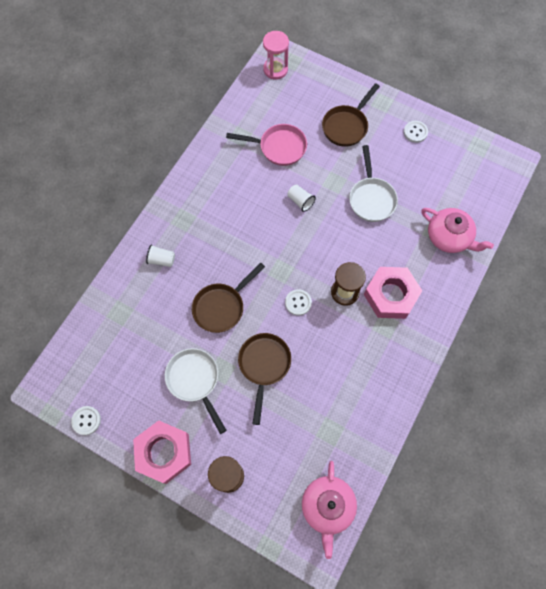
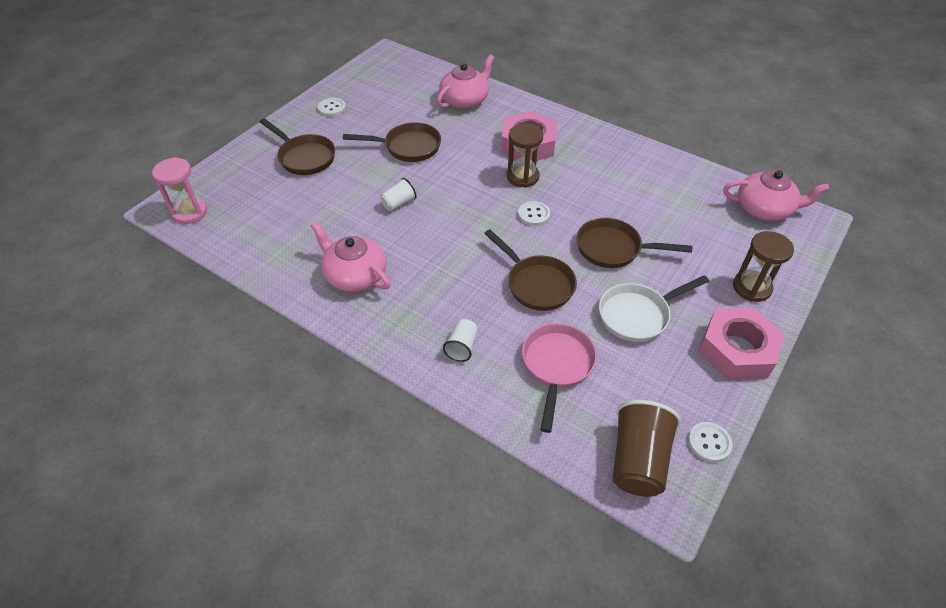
camera: 85 degrees left, 20 degrees down
pink pan [226,124,307,166] -> pink pan moved to [522,323,597,433]
white pan [349,145,398,222] -> brown pan [343,122,441,162]
none -> pink teapot [311,222,390,292]
none -> brown cup [613,400,681,497]

